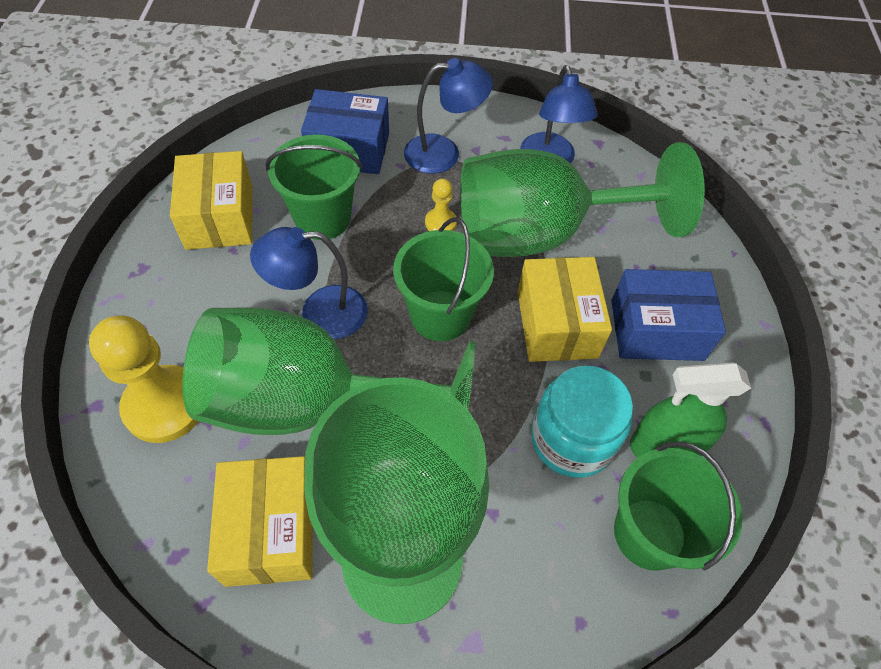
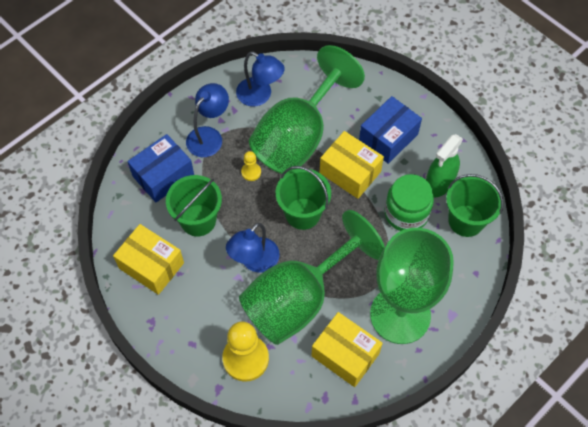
camera: 45 degrees left, 5 degrees up
turquoise jar [531,366,633,478] -> green jar [385,174,434,231]

